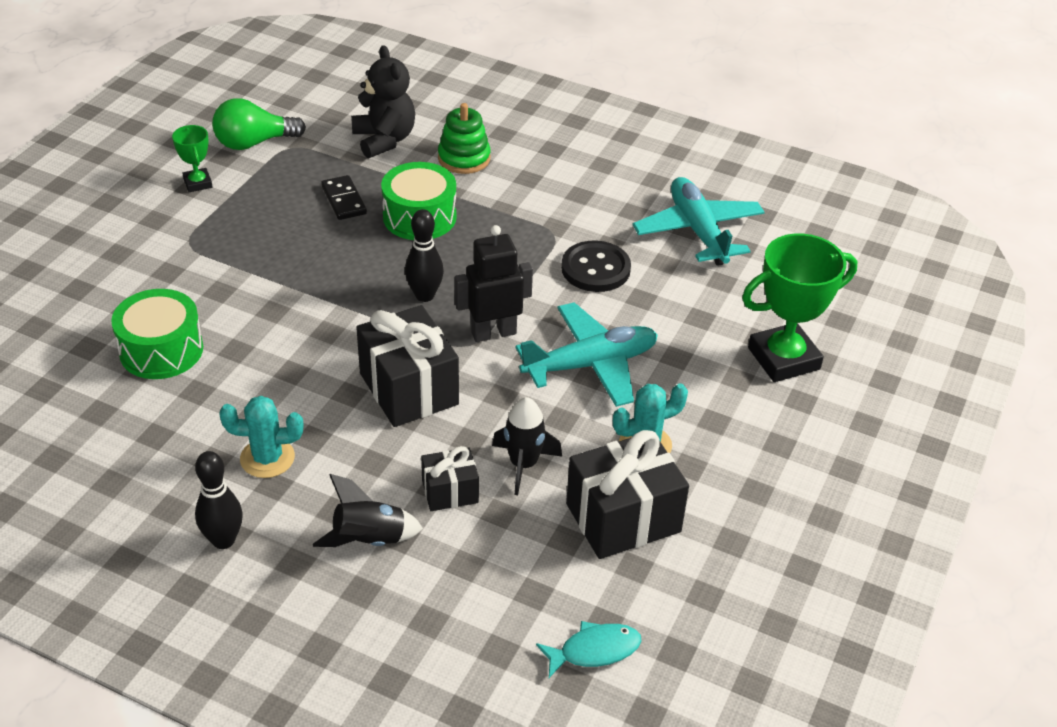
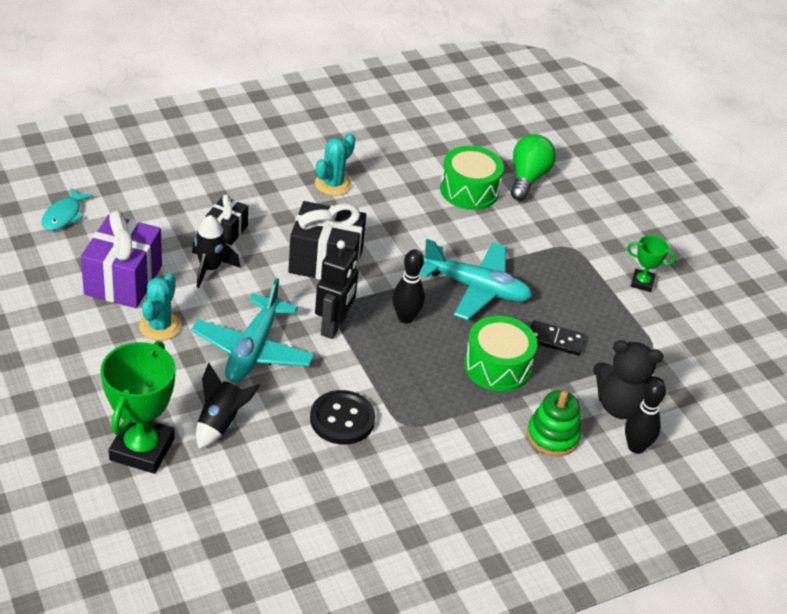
camera: 125 degrees right, 0 degrees up
black bowling pin [195,451,243,549] -> black bowling pin moved to [625,379,666,454]
green light bulb [212,98,306,150] -> green light bulb moved to [511,134,556,201]
black rocket [313,474,423,547] -> black rocket moved to [196,363,260,449]
black gift [566,430,689,559] -> purple gift [81,211,162,308]
turquoise plane [633,177,765,266] -> turquoise plane moved to [420,239,532,320]

